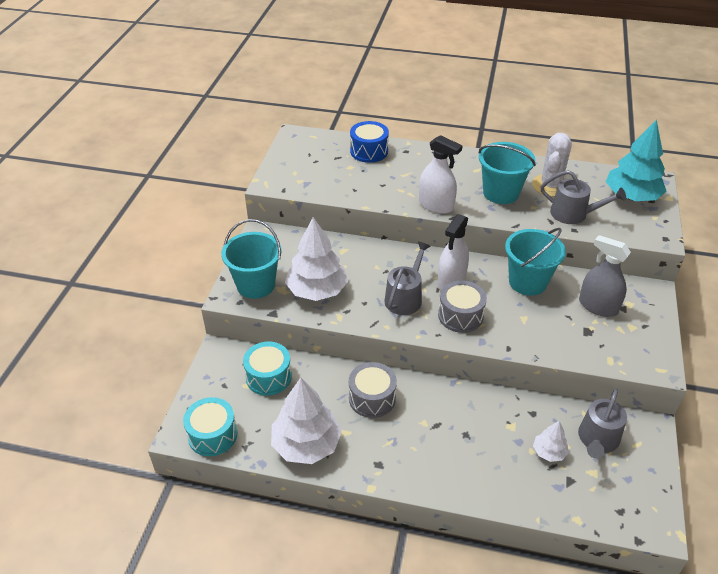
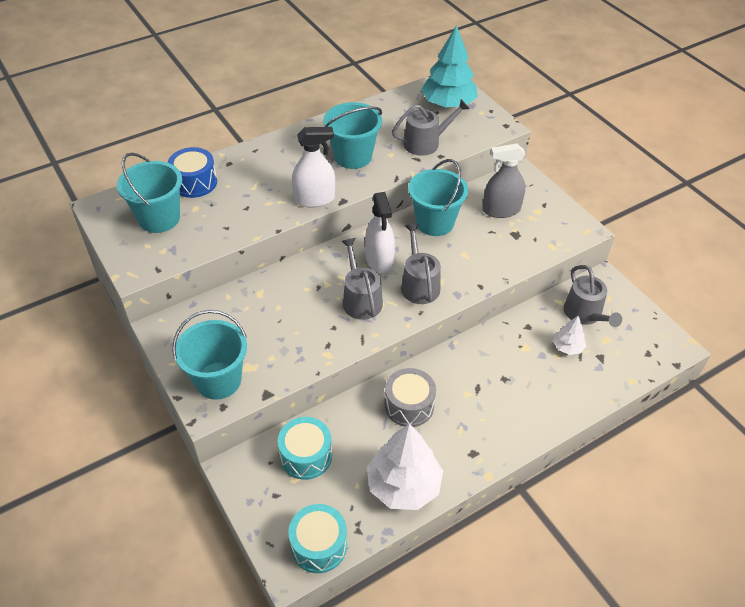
camera: 45 degrees left, 5 degrees up
white tree [285,217,348,301] -> none
grey drum [438,280,487,333] -> grey watering can [401,224,441,304]
white cactus [532,133,572,197] -> none
none -> turquoise bucket [117,153,182,233]

